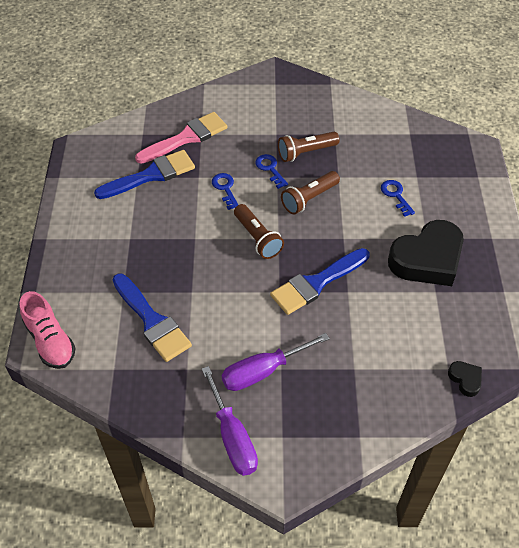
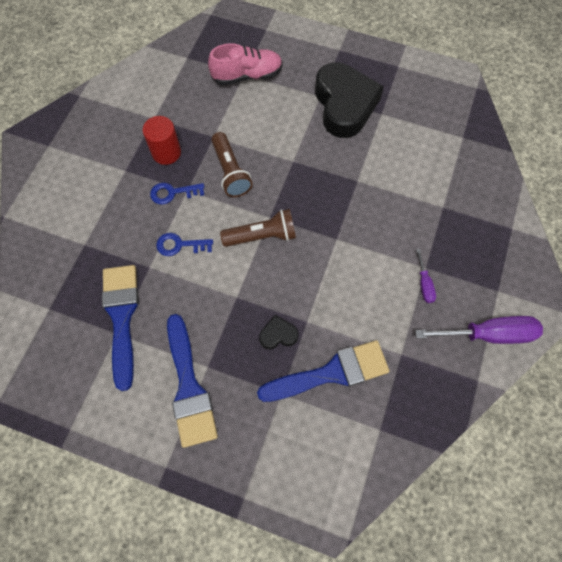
camera: 70 degrees left, 15 degrees up
pink shoe [20,291,76,369] -> pink shoe moved to [208,43,283,85]
pink brush [135,112,227,164] -> none
purple screwdriver [222,333,330,391] -> purple screwdriver [416,249,436,303], size x0.49
blue brush [270,248,370,315] -> blue brush moved to [167,314,218,448]
brown flashlight [278,132,340,162] -> red cylinder [143,116,181,165]
blue key [381,180,415,217] -> none
black heart [448,361,482,397] -> black heart moved to [259,315,298,349]

